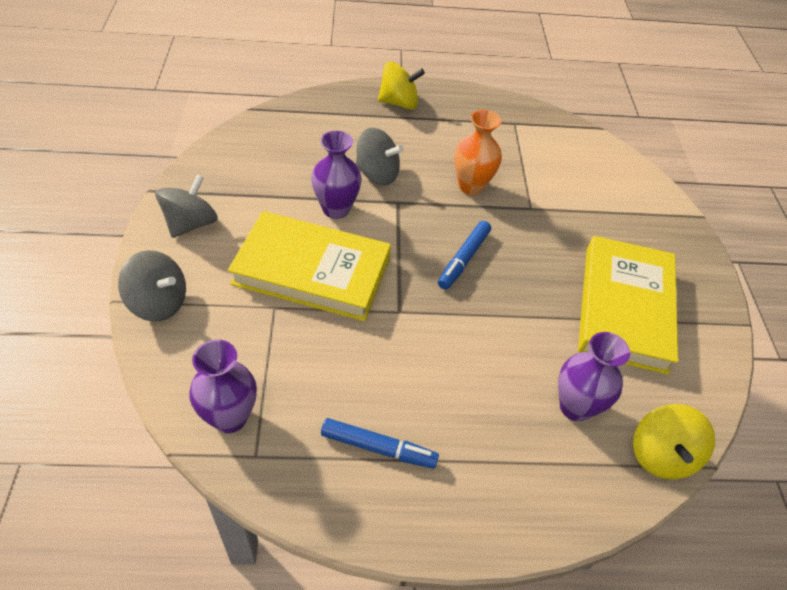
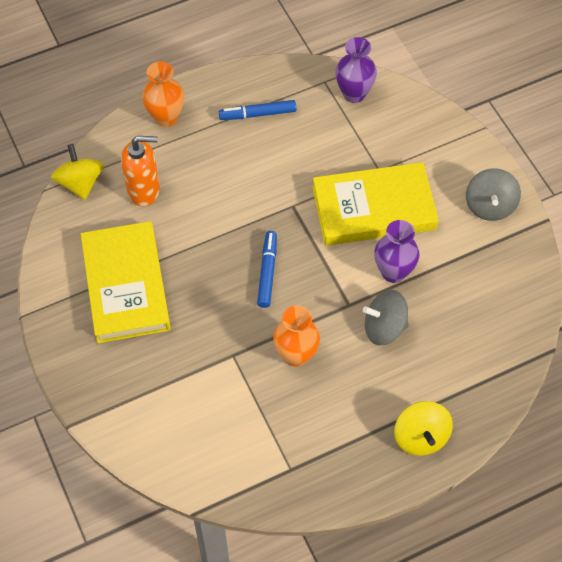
camera: 160 degrees right, 10 degrees up
grey spinning top [118,250,186,322] -> none
yellow spinning top [378,61,425,110] -> yellow spinning top turned 75 degrees counterclockwise [394,401,453,456]
purple vase [558,332,630,421] -> orange soap dispenser [121,136,160,206]
none -> orange vase [142,61,184,127]

